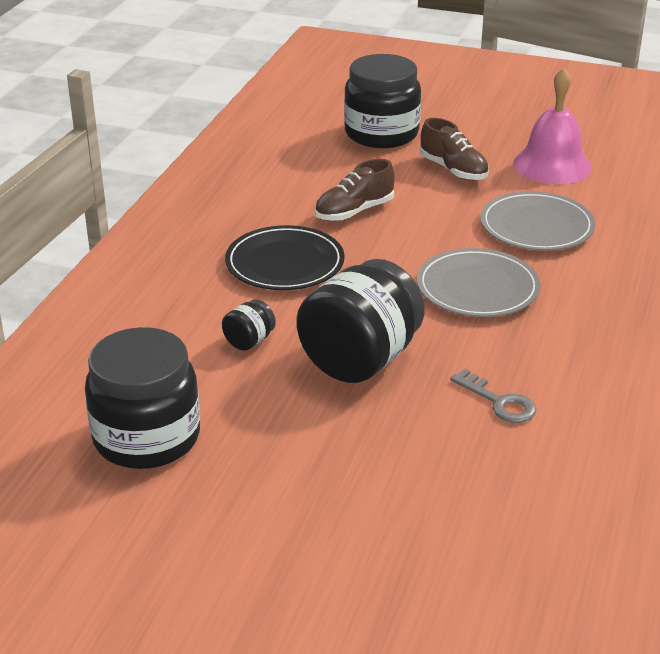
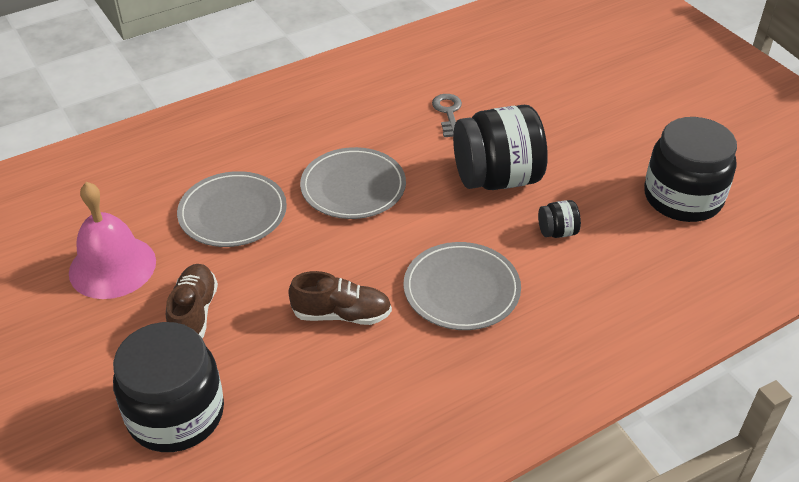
camera: 140 degrees left, 10 degrees up
black plate [225,225,345,290] -> grey plate [404,242,521,330]

